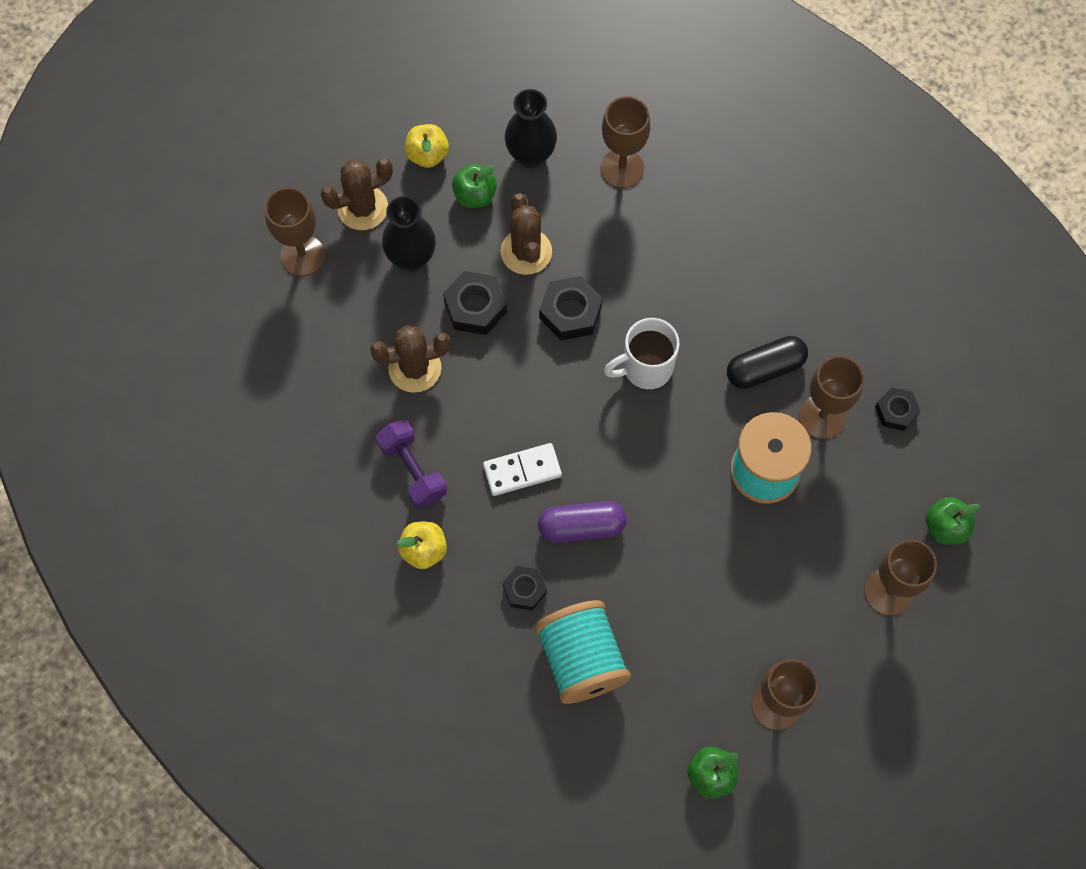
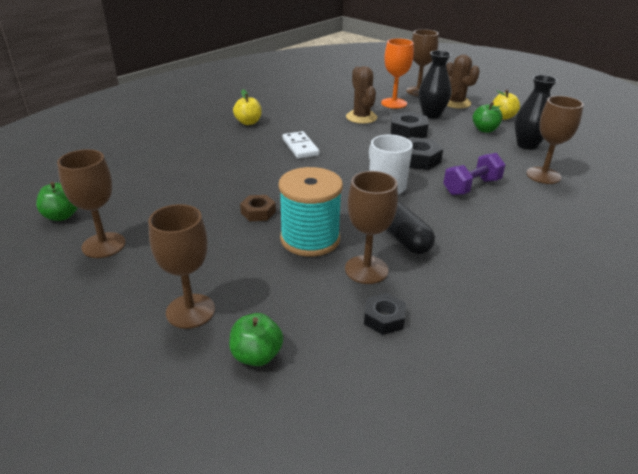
camera: 85 degrees right, 35 degrees down
purple dumbbell [376,419,447,509] -> purple dumbbell moved to [443,153,505,195]
brown cactus [501,193,552,275] -> none
black nut [503,566,547,610] -> none
turquoise spool [535,600,631,704] -> none
purple capsule [538,501,627,543] -> none
none -> brown nut [240,195,276,221]
none -> orange goblet [381,38,414,109]

